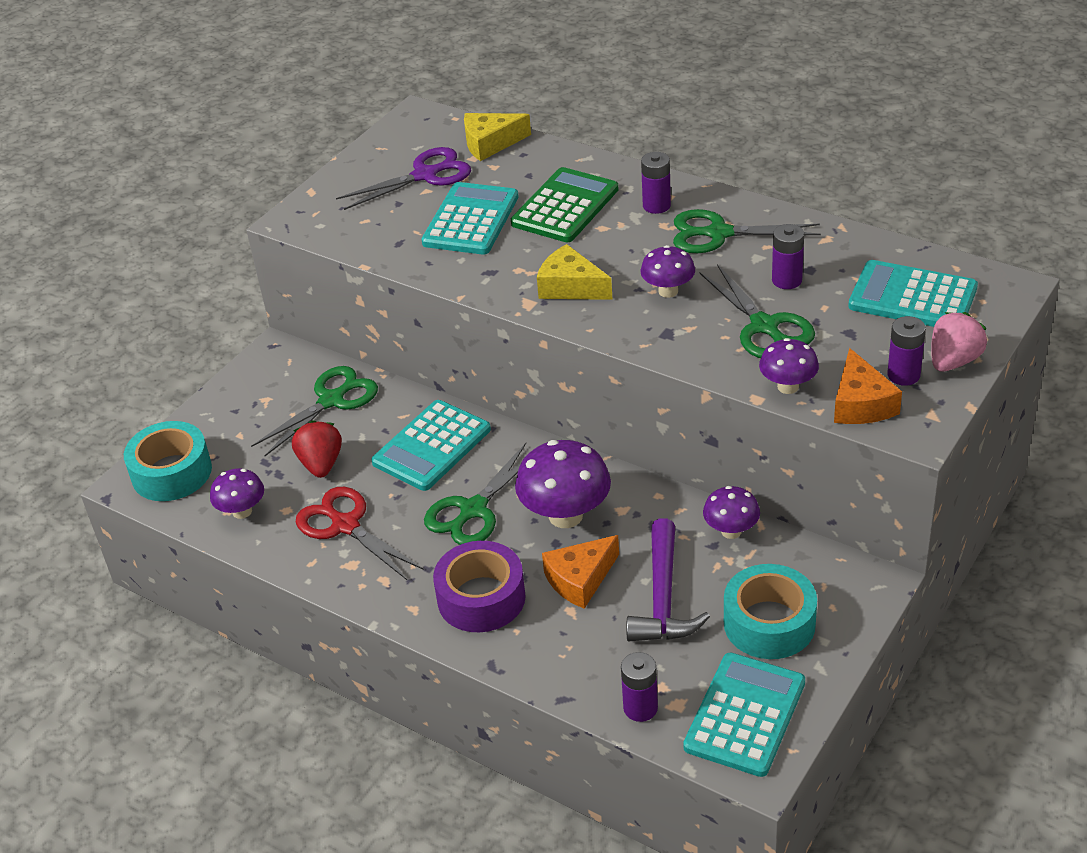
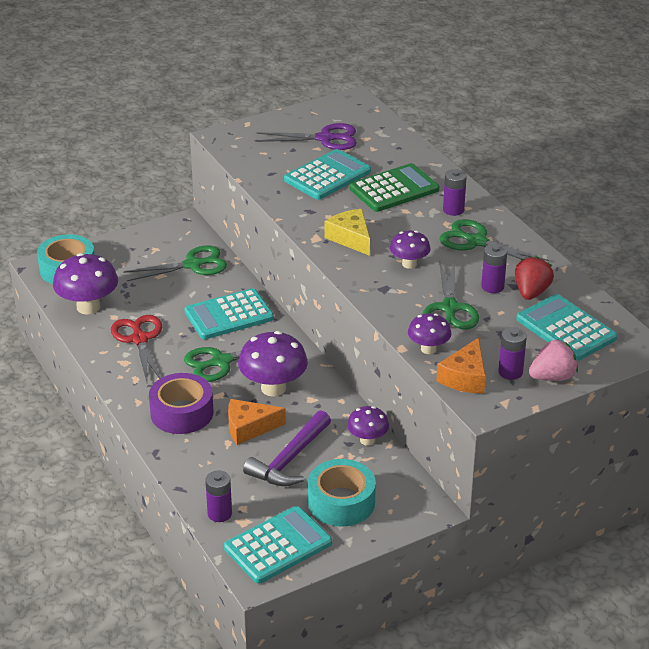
camera: 25 degrees right, 5 degrees down
purple mushroom [210,468,264,519] -> purple mushroom [53,253,118,315], size x1.70
red strawberry [292,420,342,478] -> red strawberry moved to [515,256,554,300]
yellow cheese [464,113,531,161] -> none

